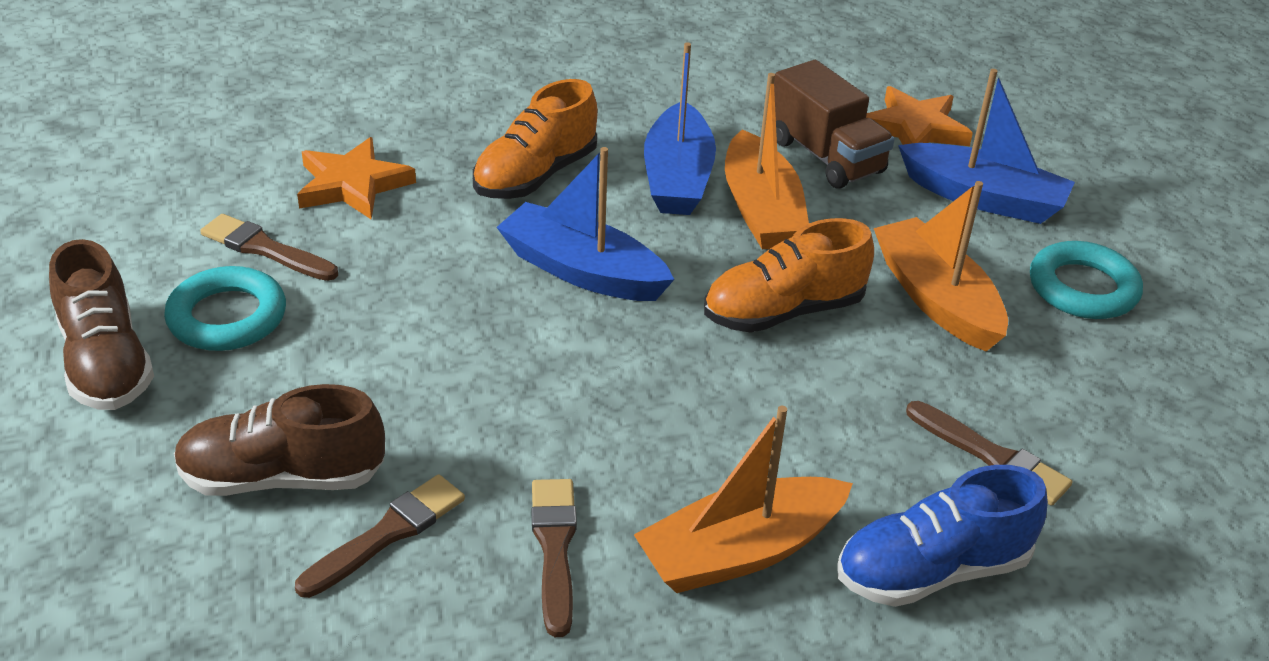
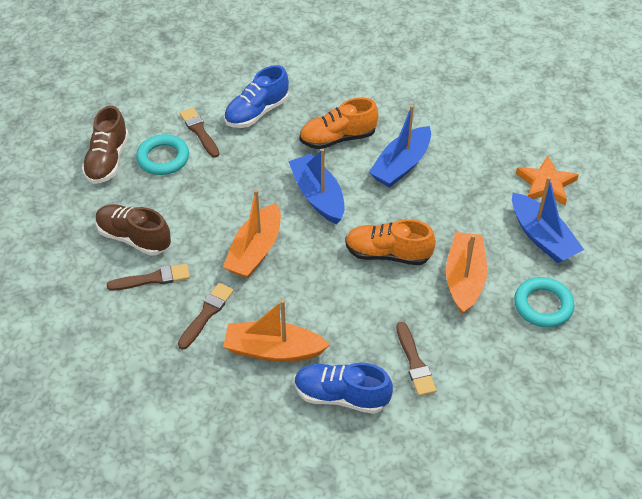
camera: 35 degrees right, 10 degrees up
orange star [297,137,416,219] -> blue shoe [224,65,289,128]
orange boat [725,73,809,249] -> orange boat moved to [223,189,281,278]
brown truck [774,60,895,189] -> none

